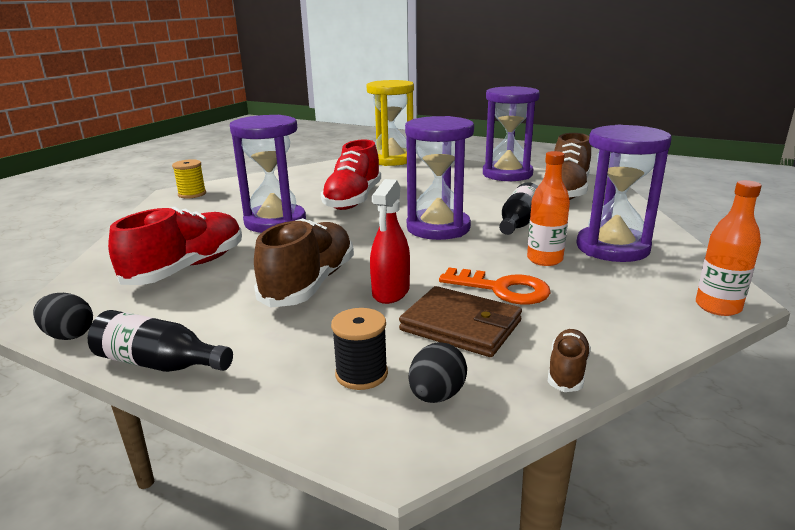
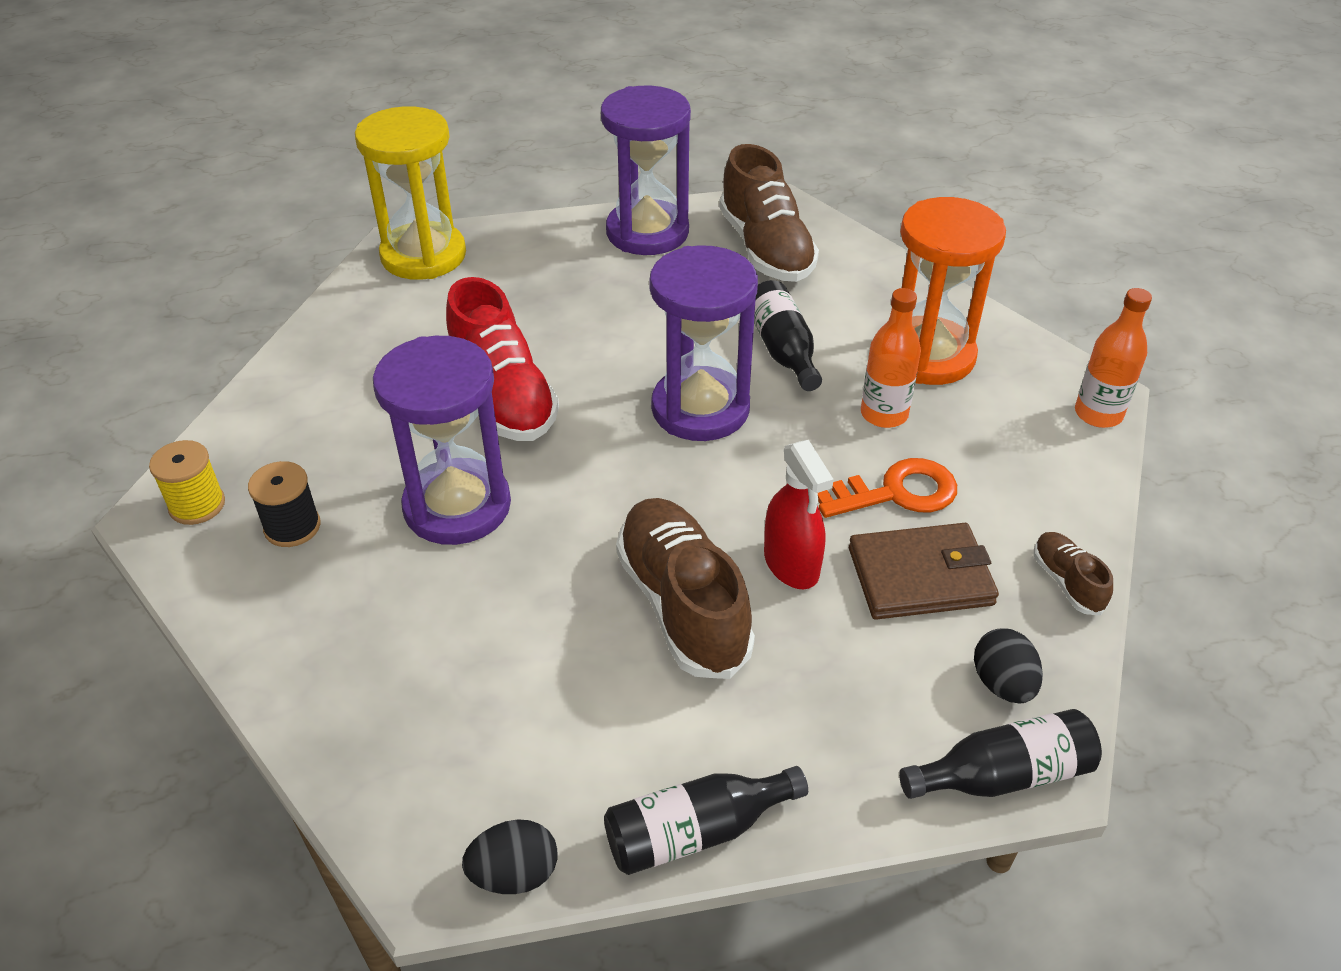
camera: 40 degrees left, 20 degrees up
red shoe [108,206,242,285] -> none
black spool [331,308,388,390] -> black spool moved to [248,461,321,547]
purple hourglass [576,125,672,262] -> orange hourglass [900,197,1006,385]
none -> black bottle [899,709,1102,799]

